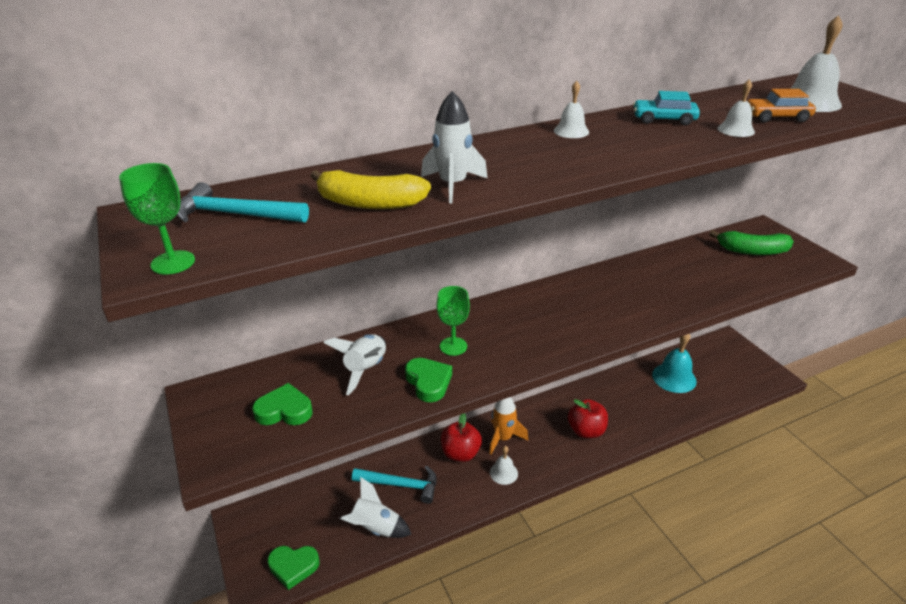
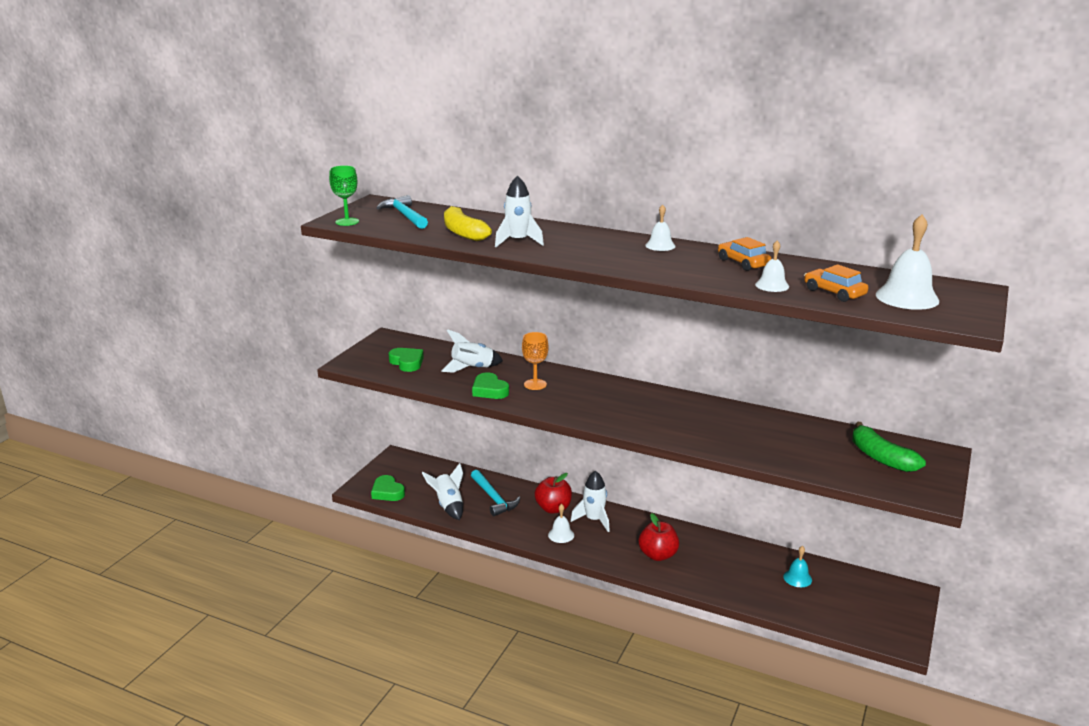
camera: 50 degrees right, 10 degrees down
green heart [405,358,452,402] -> green heart turned 120 degrees clockwise [472,372,509,399]
green goblet [436,286,470,356] -> orange goblet [522,332,549,390]
orange rocket [489,397,528,454] -> white rocket [570,471,610,532]
turquoise car [633,91,700,126] -> orange car [718,237,771,271]
turquoise bell [652,334,697,393] -> turquoise bell [783,546,812,587], size x0.57

